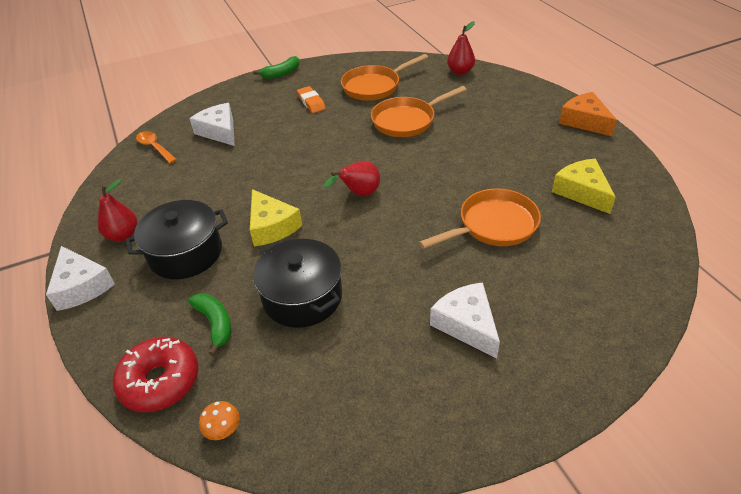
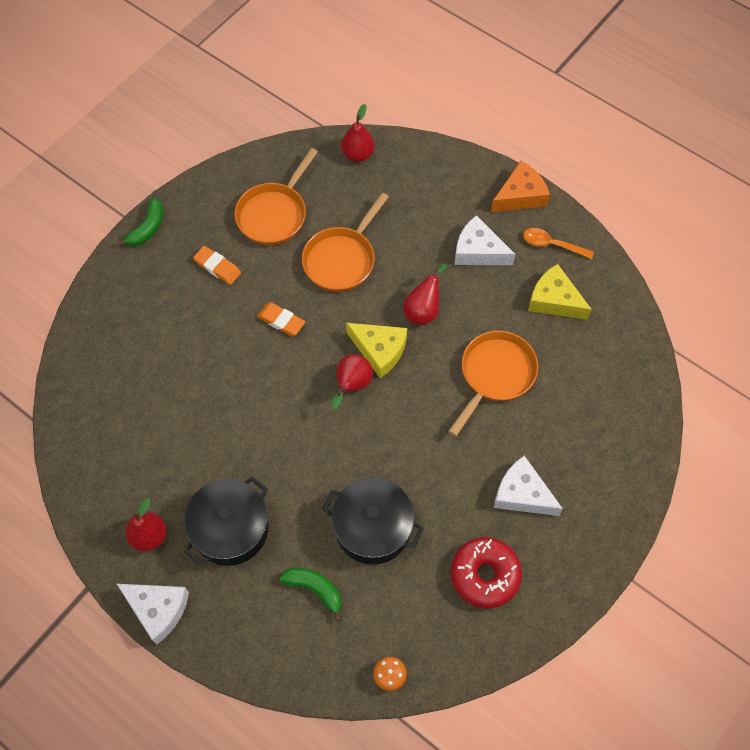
camera: 30 degrees left, 20 degrees up
red donut [113,337,198,412] -> red donut moved to [451,537,522,608]
orange spoon [136,131,177,164] -> orange spoon moved to [523,228,594,259]
white cheese [189,103,235,146] -> white cheese moved to [455,215,516,265]
yellow cheese [250,189,302,247] -> yellow cheese moved to [346,323,407,378]
orange cheese [559,92,617,136] -> orange cheese turned 120 degrees clockwise [491,161,550,212]
none -> orange eraser [257,302,305,336]
none -> red pear [403,264,447,325]

